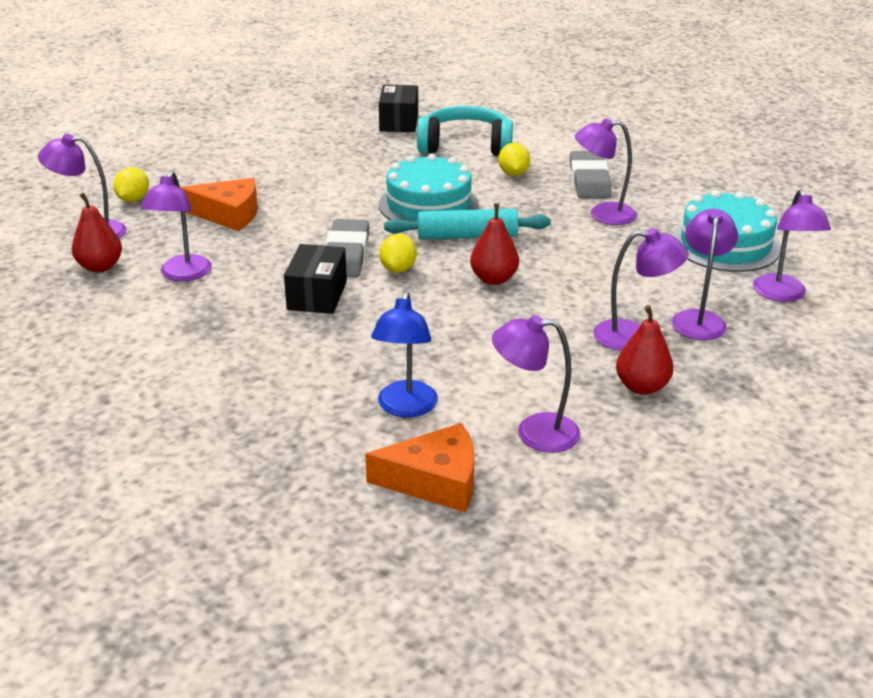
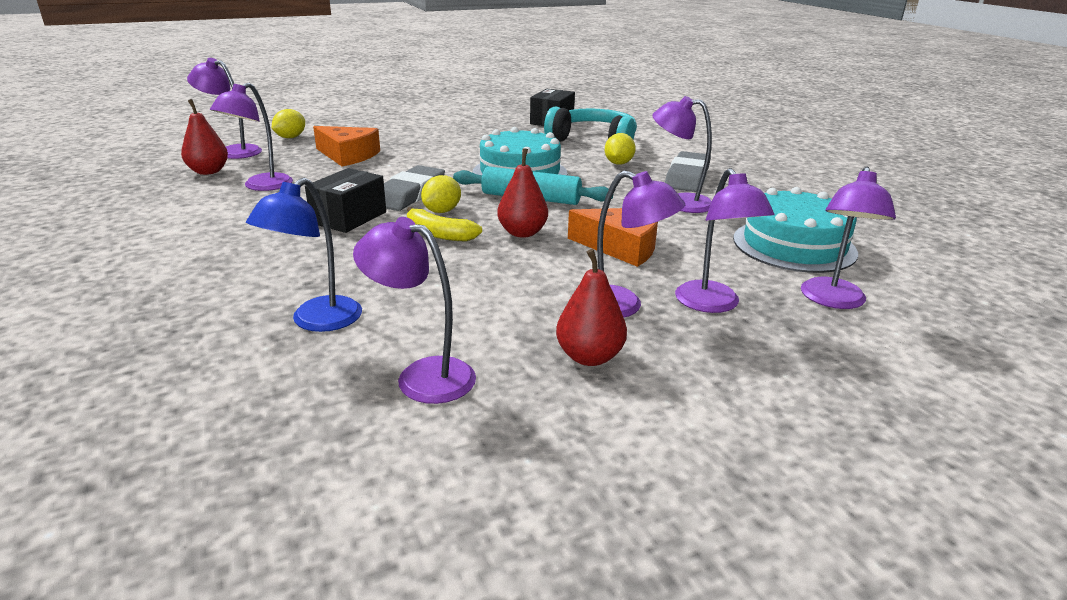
camera: 20 degrees right, 5 degrees down
orange cheese [365,423,475,512] -> orange cheese moved to [568,208,658,267]
purple lamp [671,209,738,340] -> purple lamp turned 135 degrees clockwise [675,168,774,313]
none -> yellow banana [407,207,482,242]

